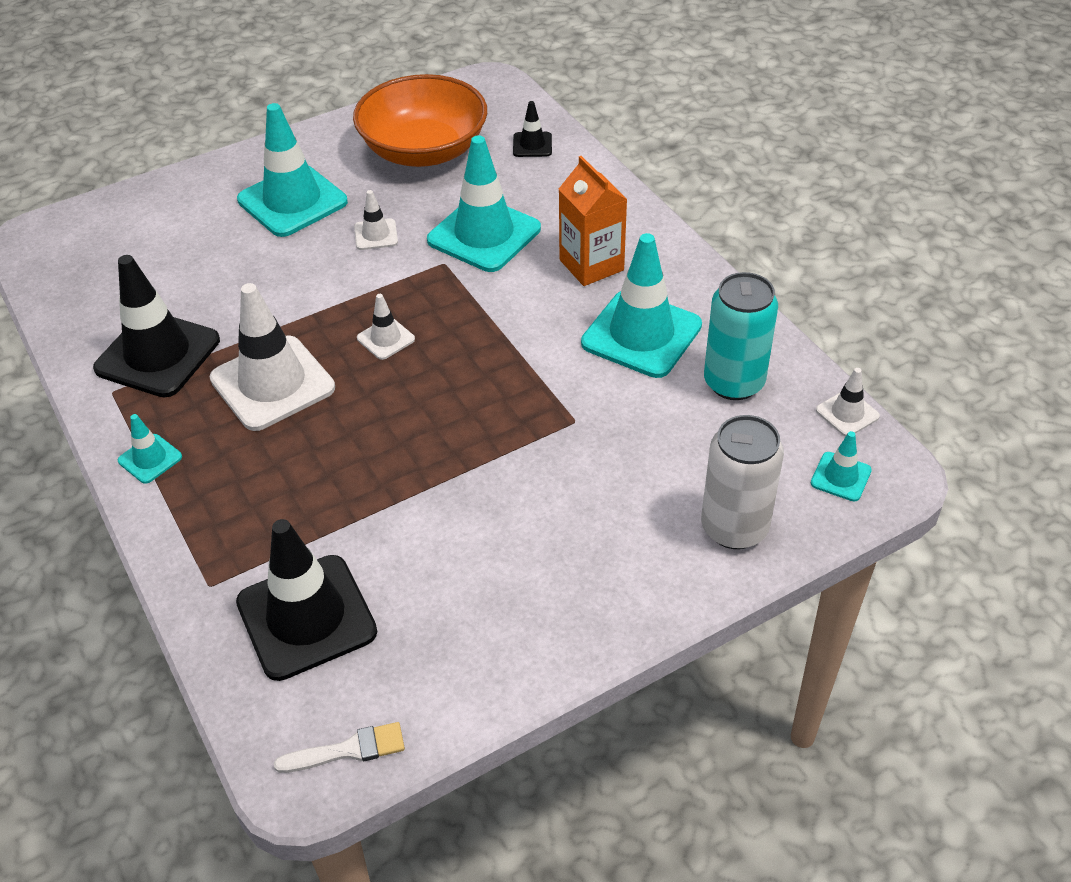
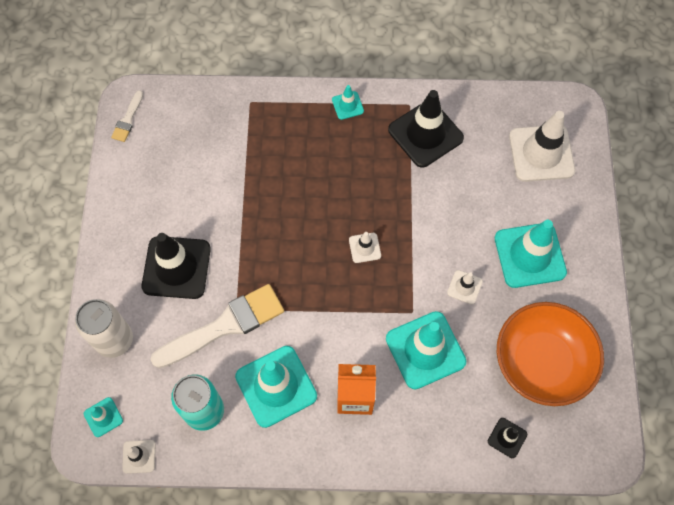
camera: 120 degrees right, 20 degrees up
white traffic cone [210,283,335,431] -> white traffic cone moved to [509,111,575,182]
black traffic cone [236,519,377,681] -> black traffic cone moved to [141,233,211,299]
none -> white brush [150,284,284,368]

